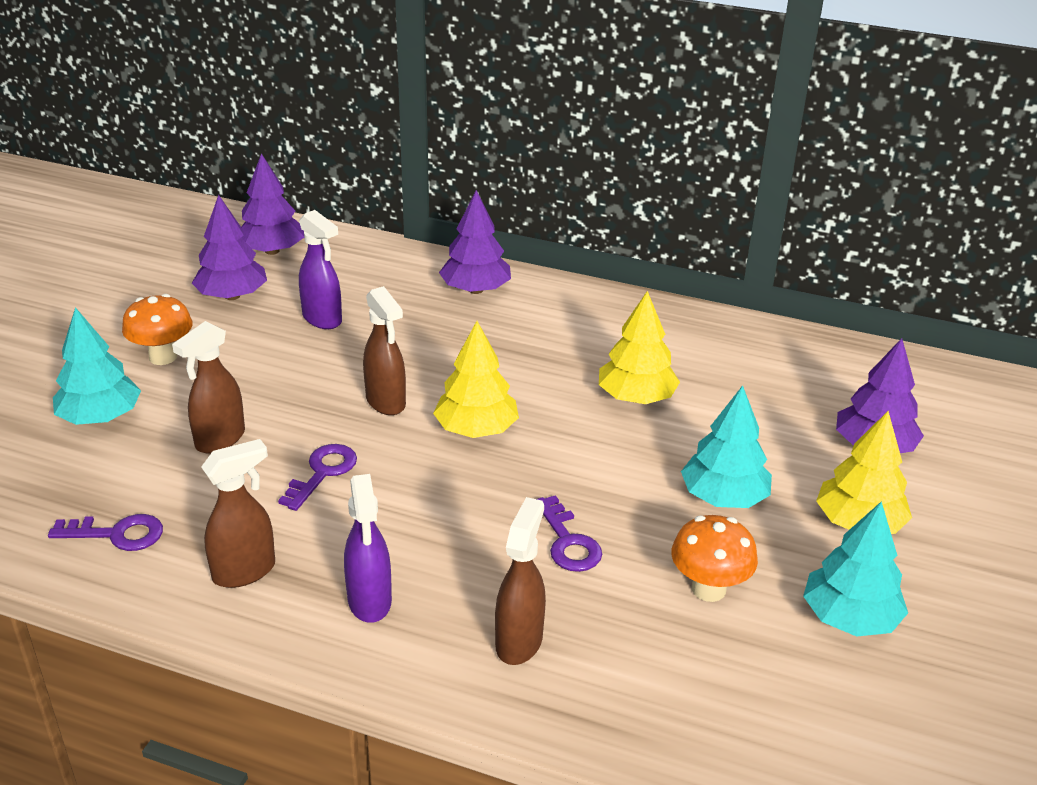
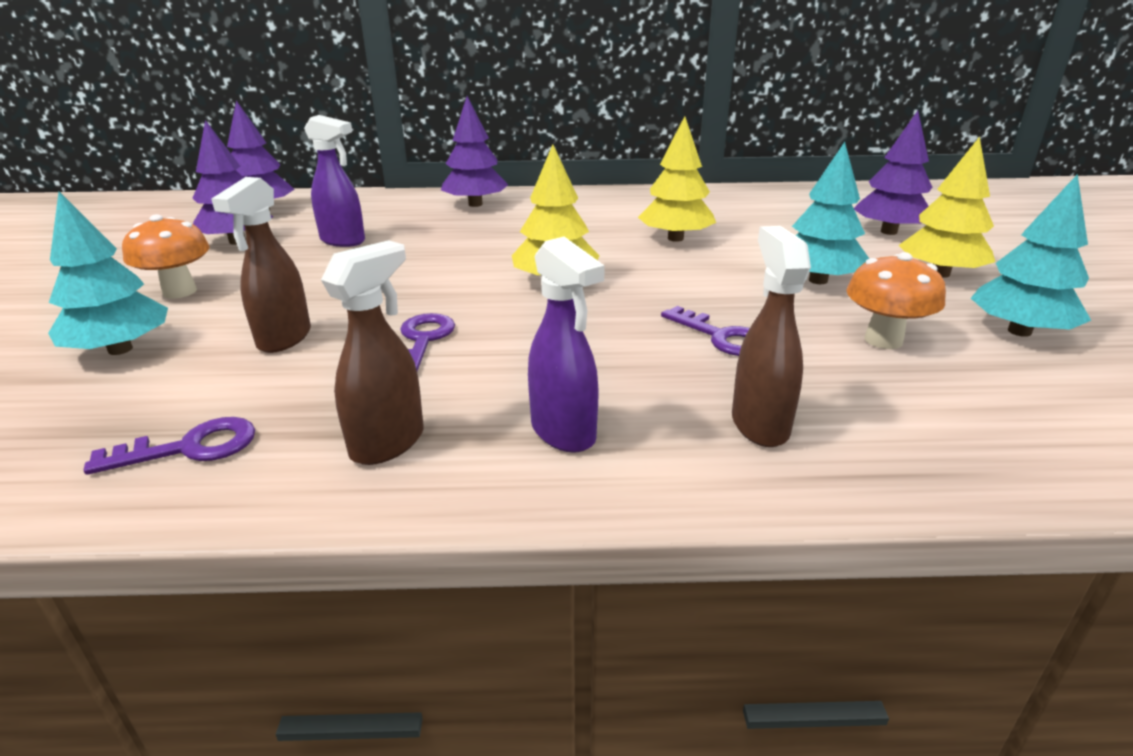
camera: 20 degrees left, 5 degrees down
brown spray bottle [363,286,406,415] -> none

